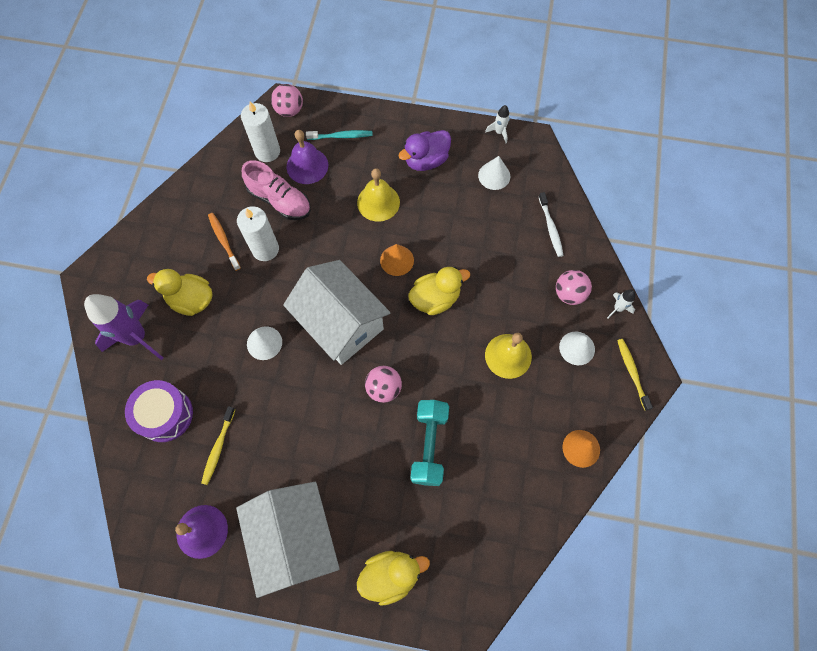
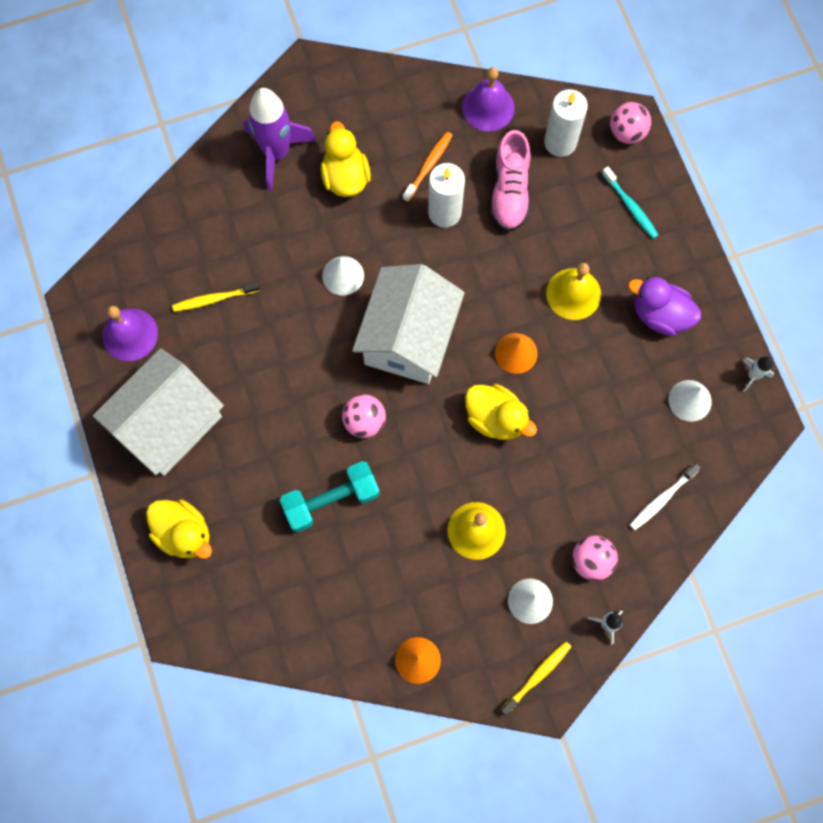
camera: 60 degrees right, 5 degrees up
purple drum [125,380,193,442] -> none
purple bell [287,130,328,184] -> purple bell moved to [462,67,515,132]

